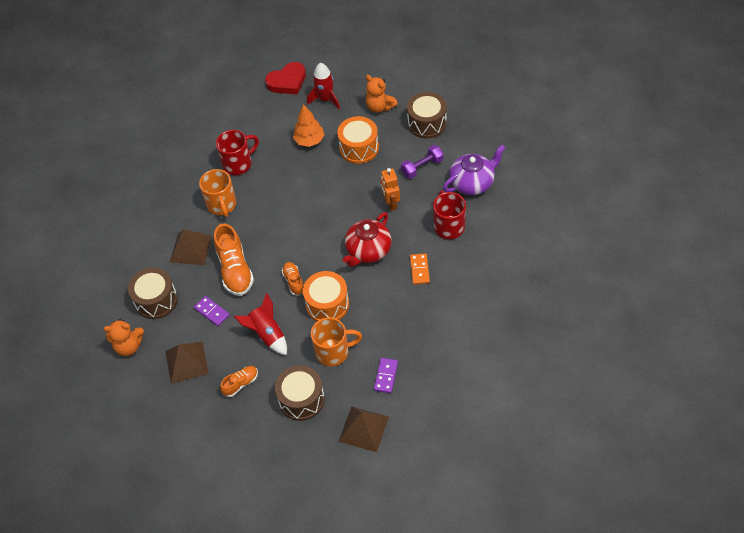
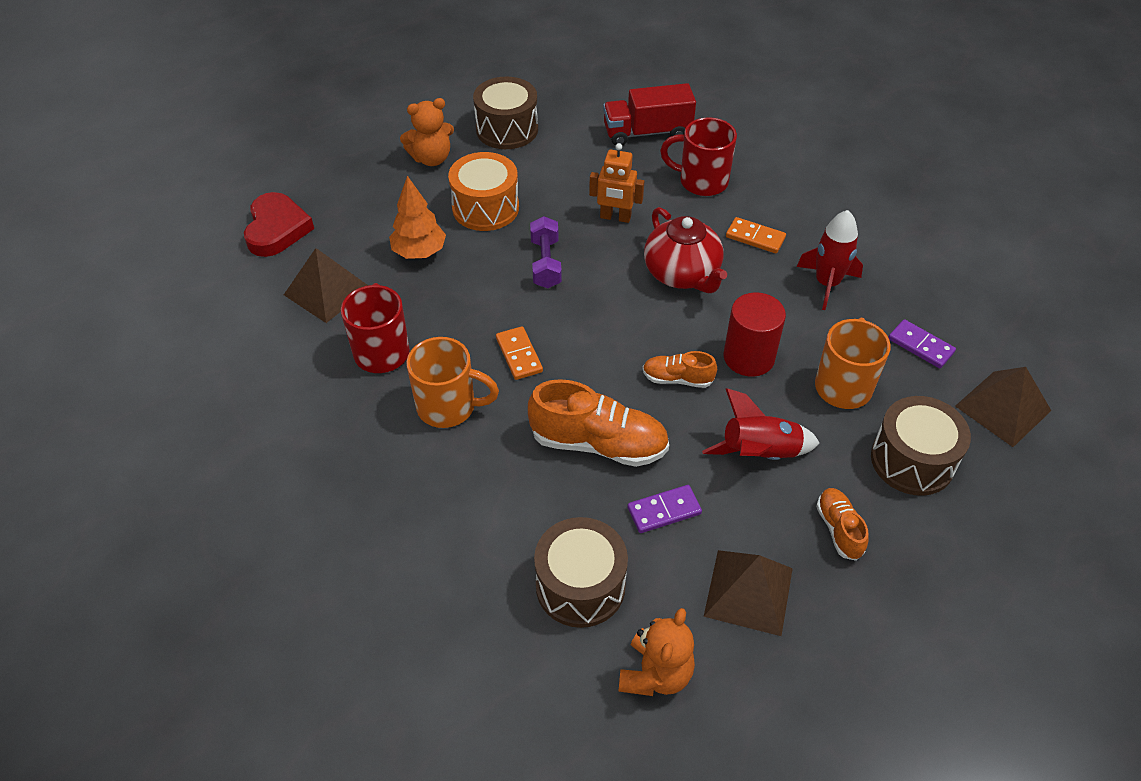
camera: 65 degrees left, 5 degrees down
brown pyramid [170,229,212,265] -> brown pyramid moved to [284,248,368,323]
orange drum [303,271,349,321] -> red cylinder [724,292,786,377]
red rocket [307,63,340,109] -> red rocket moved to [797,210,863,310]
purple dumbbell [401,145,444,179] -> purple dumbbell moved to [530,216,562,288]
purple teapot [443,145,506,195] -> red truck [603,83,696,146]
none -> orange domino [496,326,543,380]

